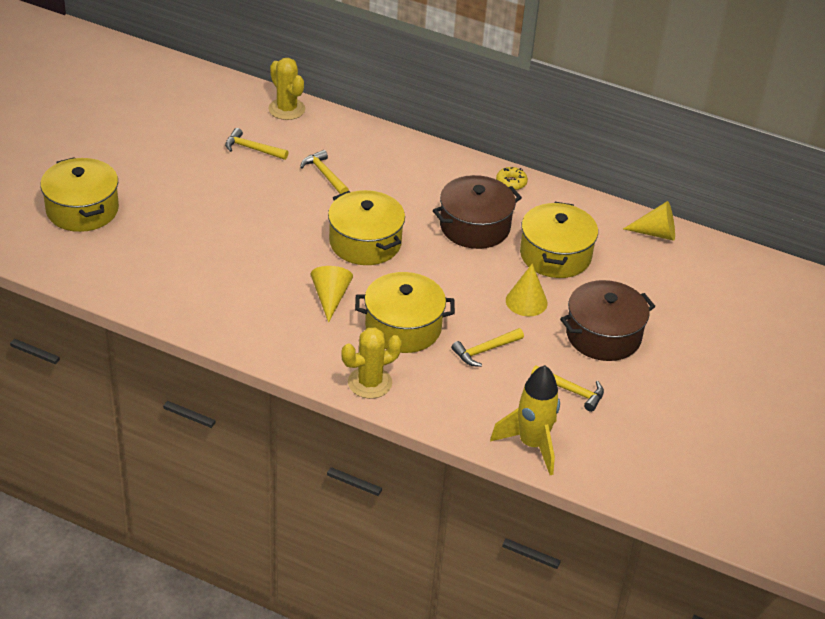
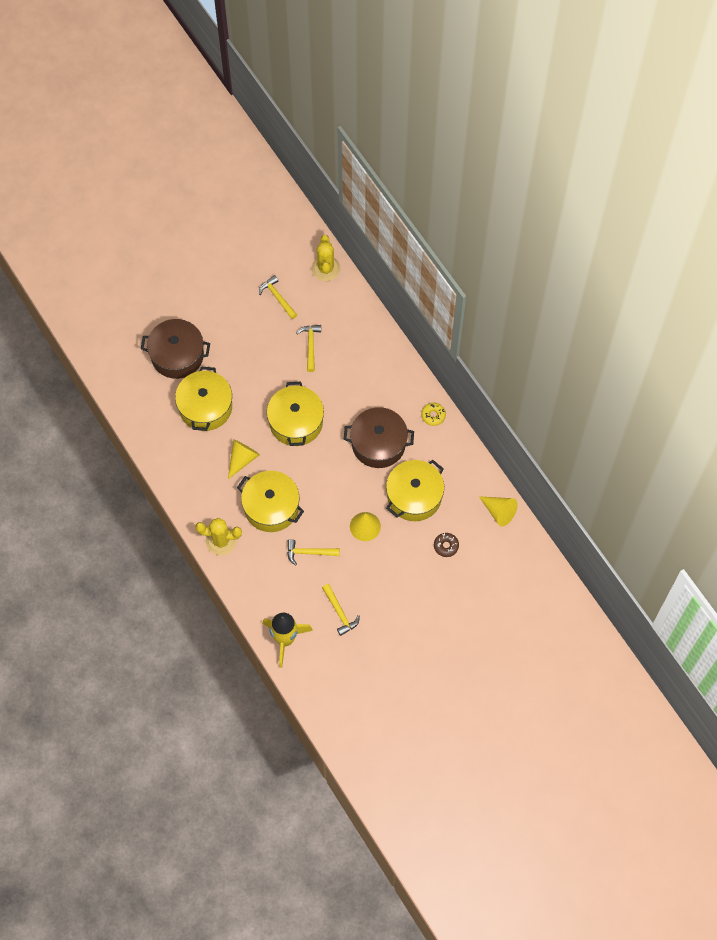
camera: 35 degrees right, 25 degrees up
yellow pot [40,157,119,232] -> yellow pot moved to [175,366,232,431]
brown pot [560,280,655,361] -> brown pot moved to [141,319,210,379]
none -> brown donut [434,533,459,557]

